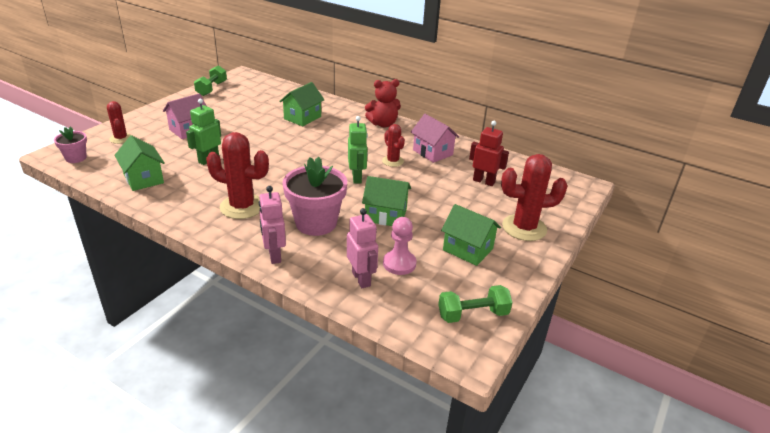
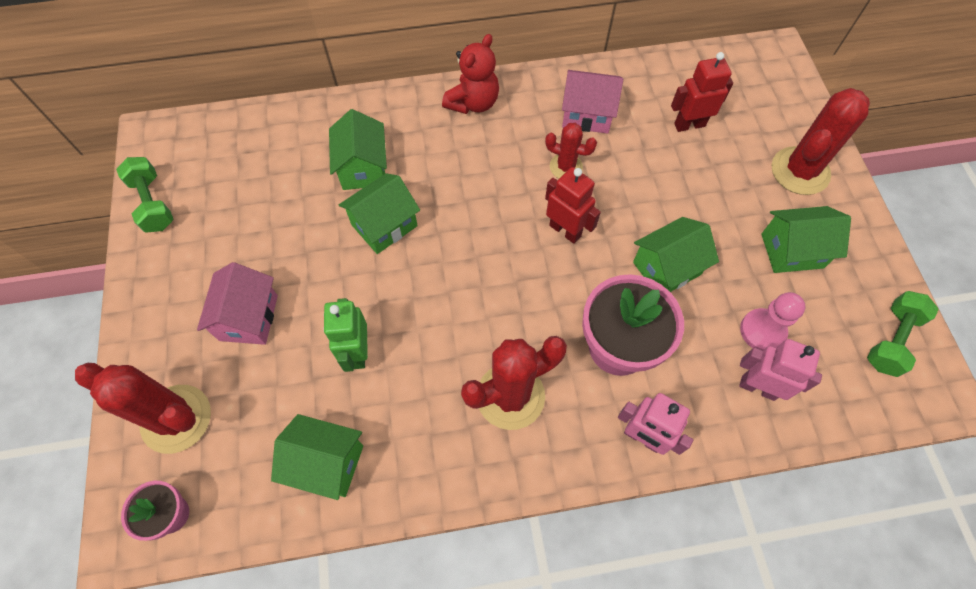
camera: 40 degrees left, 30 degrees up
red cactus [107,101,131,144] -> red cactus [75,363,211,454], size x1.75
green robot [348,116,368,184] -> red robot [545,167,601,244]
none -> green house [339,173,420,254]

